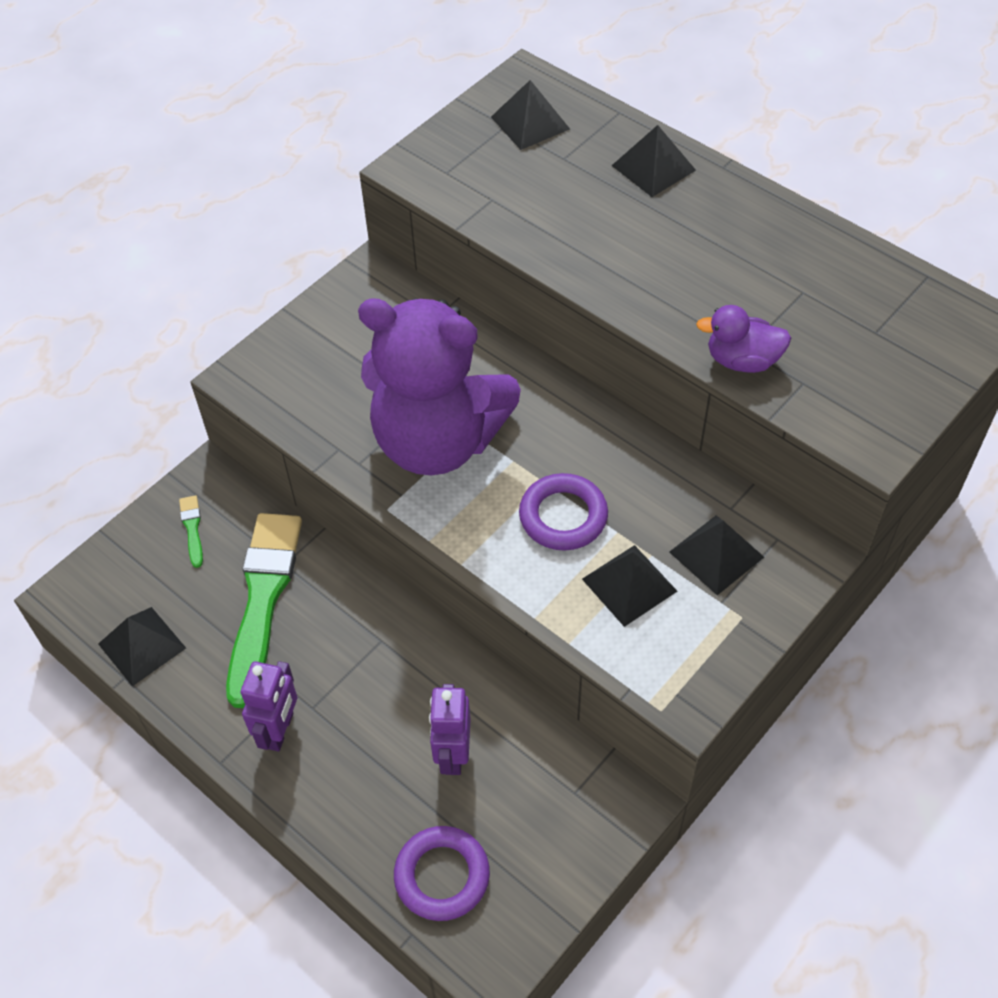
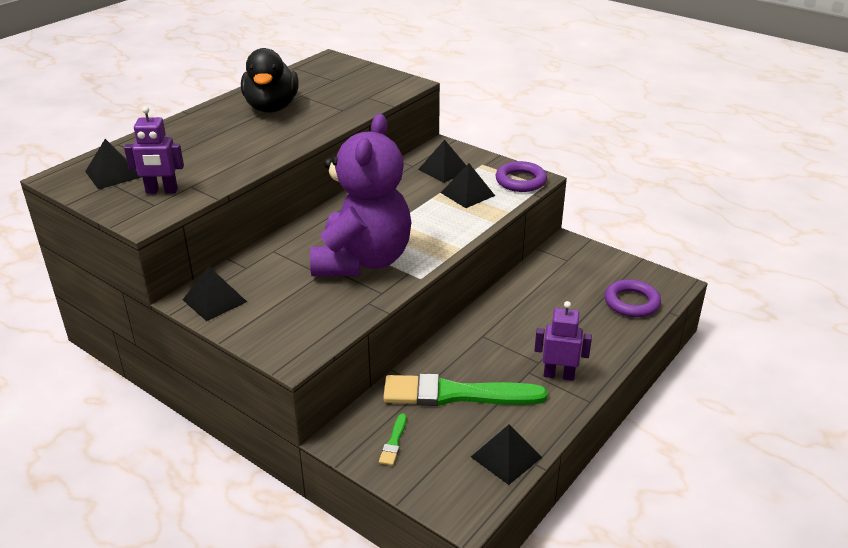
camera: 95 degrees left, 20 degrees down
green brush [179,495,203,568] -> green brush turned 60 degrees counterclockwise [379,413,407,466]
purple robot [429,684,471,775] -> purple robot moved to [124,106,184,194]
purple ring [519,473,608,551] -> purple ring moved to [496,161,547,192]
black pyramid [612,125,696,197] -> black pyramid moved to [183,267,247,321]
purple duck [696,305,791,373] -> none
none -> black duck [241,48,299,113]

